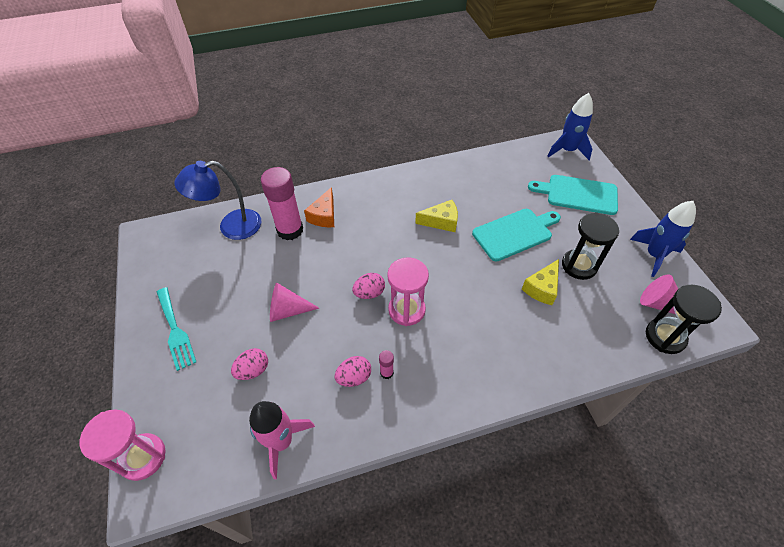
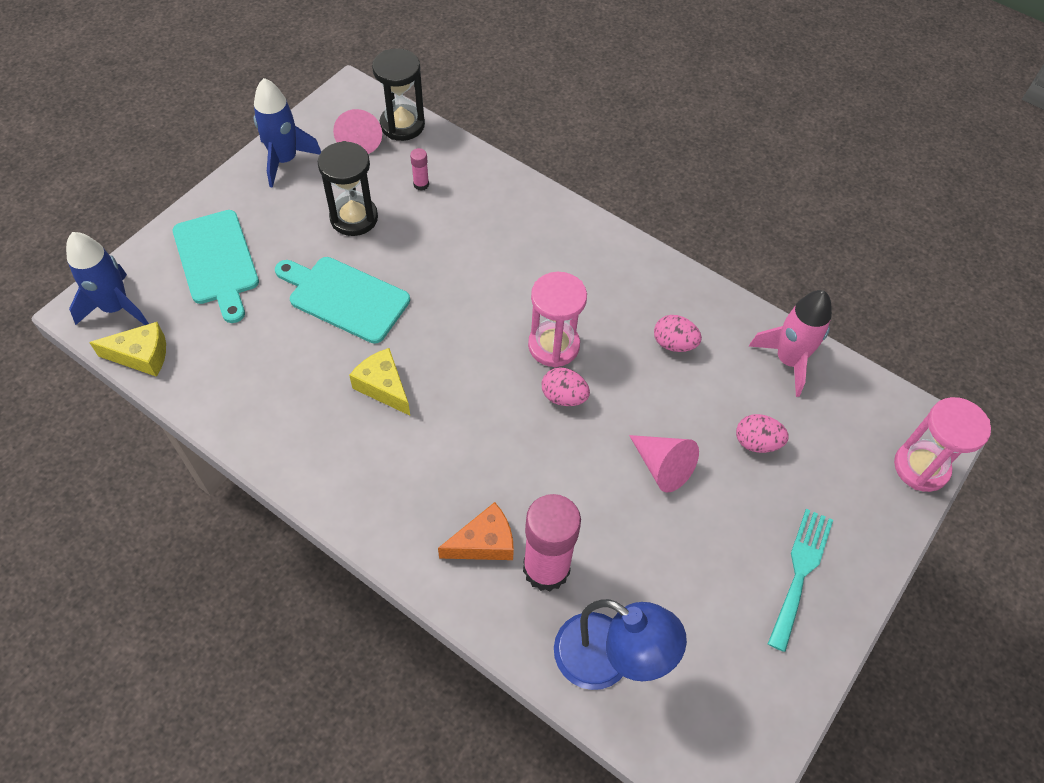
camera: 130 degrees left, 5 degrees up
pink glue stick [379,350,394,379] -> pink glue stick moved to [410,148,429,191]
yellow cheese [522,259,559,305] -> yellow cheese moved to [89,322,166,377]

